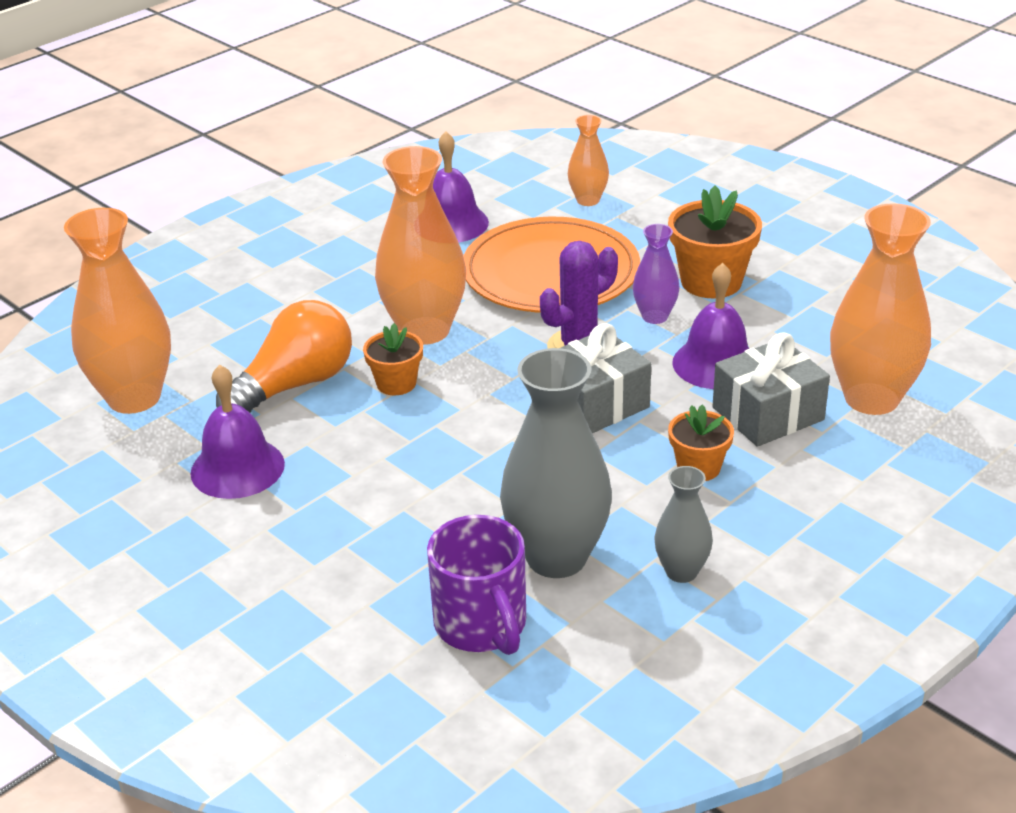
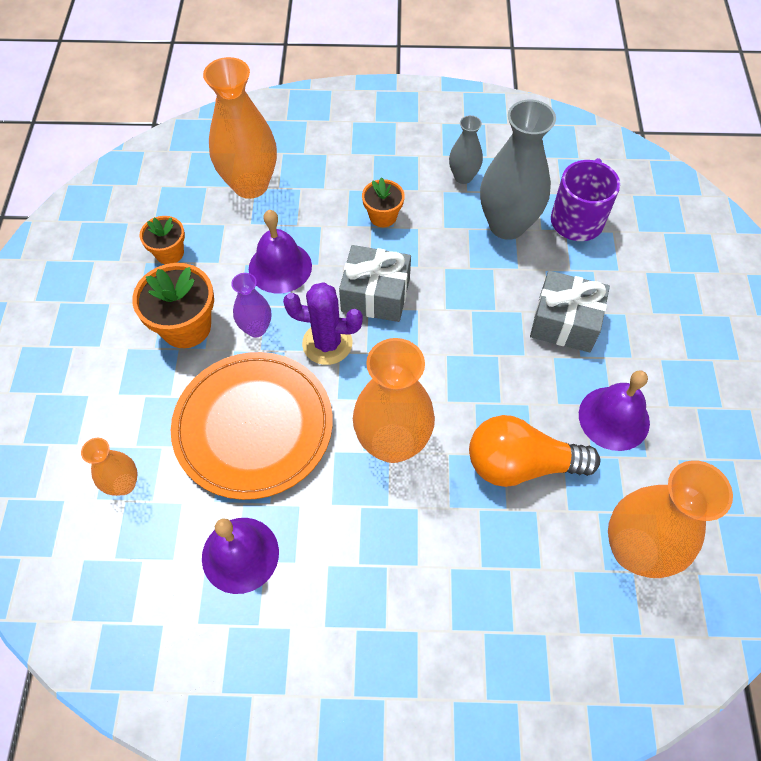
camera: 135 degrees left, 25 degrees up
orange flower pot [363,323,423,395] -> orange flower pot moved to [140,216,185,264]
grey gift [712,332,830,447] -> grey gift moved to [530,271,610,352]

